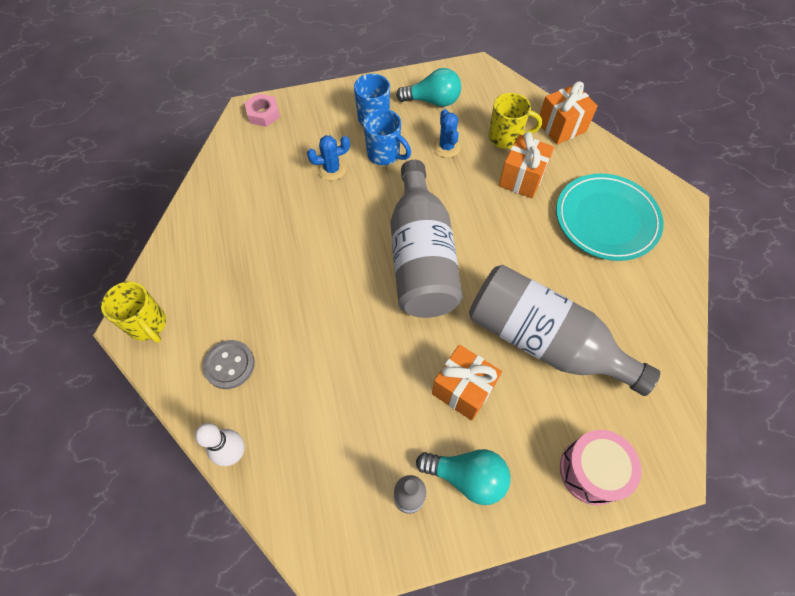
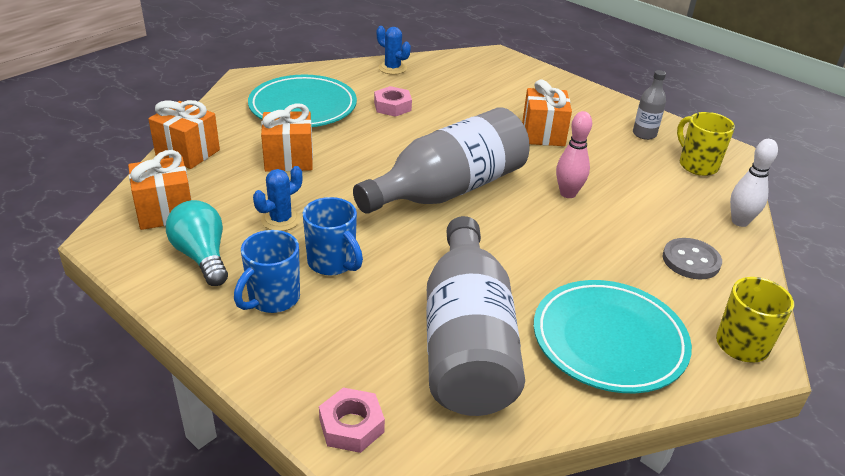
camera: 125 degrees left, 25 degrees down
blue cactus [307,135,350,181] -> blue cactus moved to [377,26,411,75]
blue mug [363,109,411,165] -> blue mug turned 135 degrees clockwise [302,197,363,276]
turquoise light bulb [416,449,511,505] -> none
grey bottle [469,265,660,396] -> grey bottle moved to [426,216,525,416]
yellow mug [489,93,542,149] -> yellow mug moved to [677,112,735,176]
pink drum [560,430,641,505] -> none
none -> orange gift [128,150,191,230]
none -> pink nut [374,86,412,117]
none -> turquoise plate [534,280,692,393]
none -> pink bowling pin [556,111,592,198]

